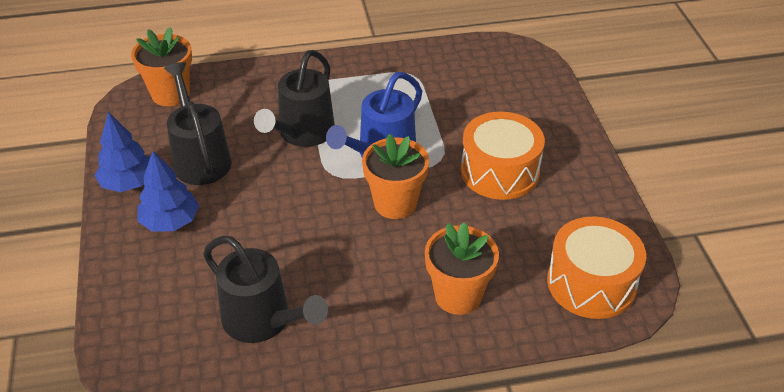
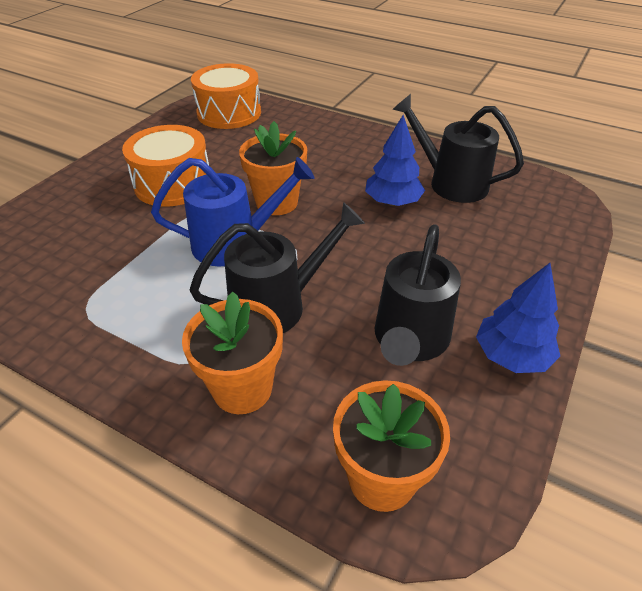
camera: 140 degrees left, 0 degrees up
blue tree [138,151,199,232] -> blue tree moved to [365,115,425,206]
black watering can [203,236,328,343] -> black watering can turned 45 degrees counterclockwise [392,94,524,203]
orange flower pot [425,222,499,315] -> orange flower pot moved to [182,291,283,414]

